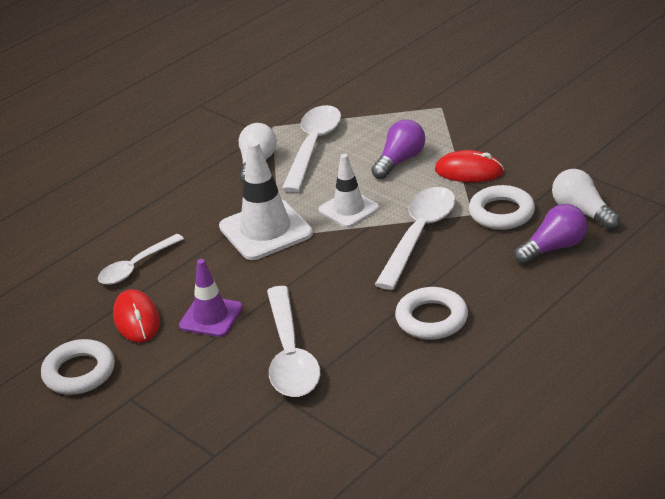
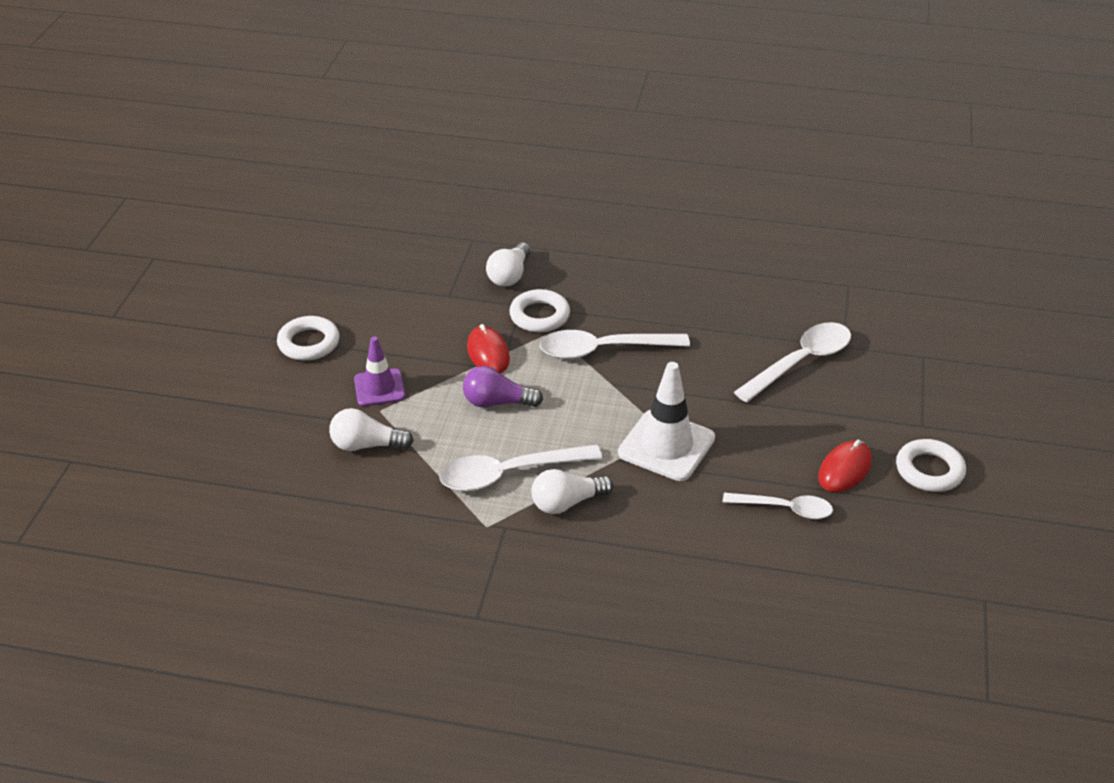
camera: 125 degrees left, 5 degrees up
purple traffic cone [179,259,243,337] -> purple traffic cone moved to [354,336,405,406]
white traffic cone [318,154,380,228] -> none
white ring [395,287,468,340] -> white ring moved to [277,316,340,361]
purple light bulb [514,204,588,265] -> none
none -> white light bulb [329,408,413,451]

